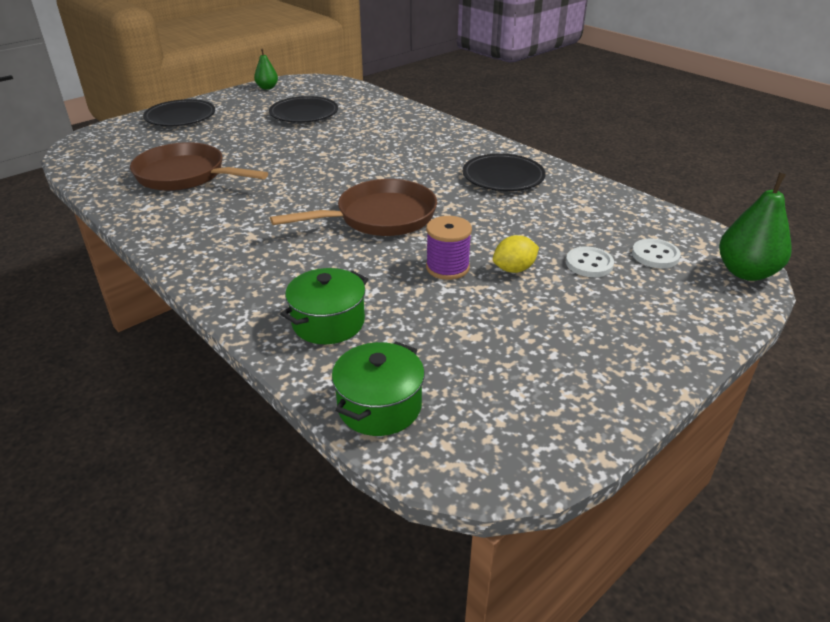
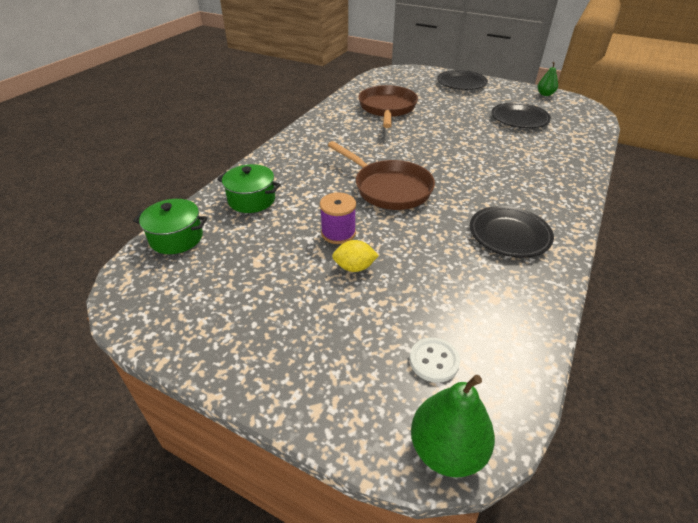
camera: 70 degrees right, 5 degrees up
yellow lemon [493,235,539,273] -> yellow lemon turned 45 degrees counterclockwise [332,240,379,272]
white button [566,247,614,277] -> none

